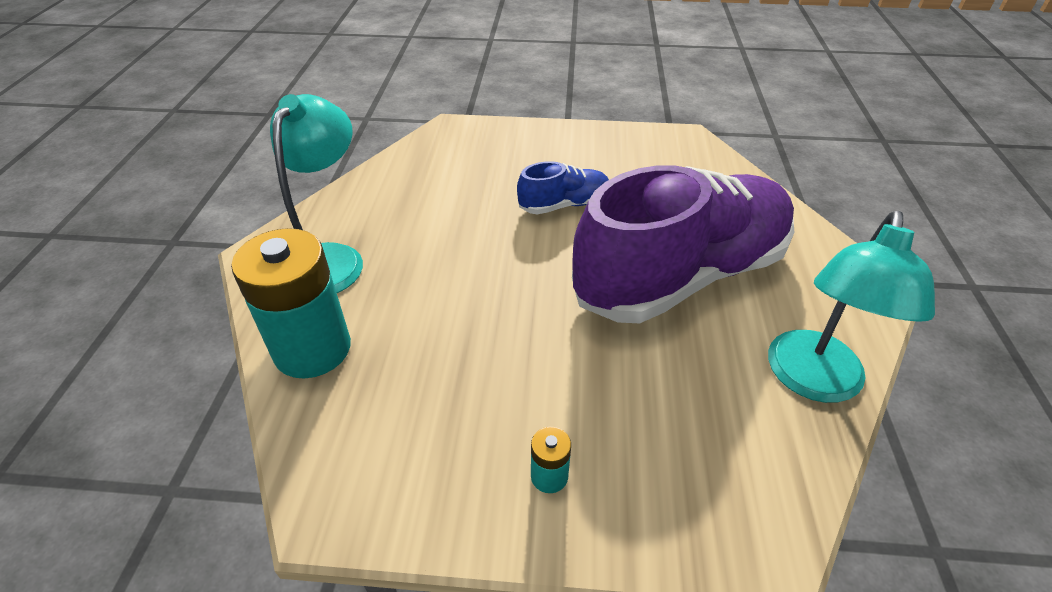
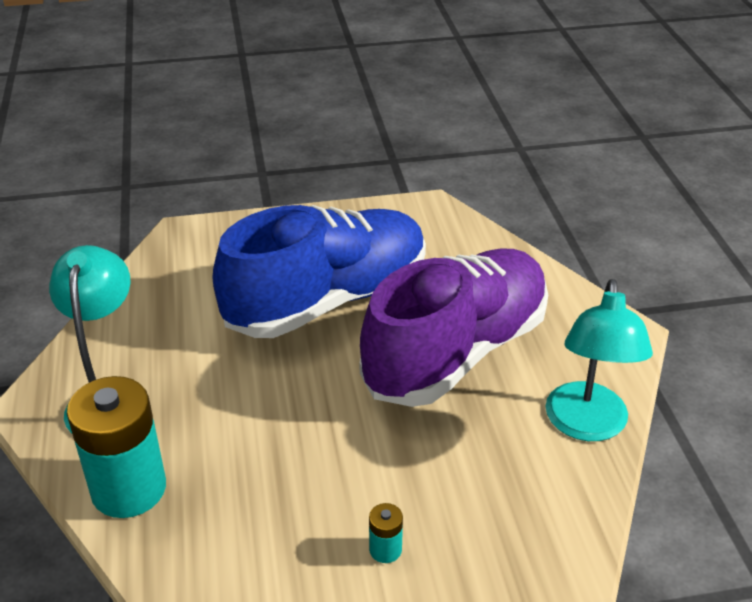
camera: 15 degrees left, 5 degrees down
blue shoe [517,161,609,214] -> blue shoe [212,205,426,338], size x2.33

